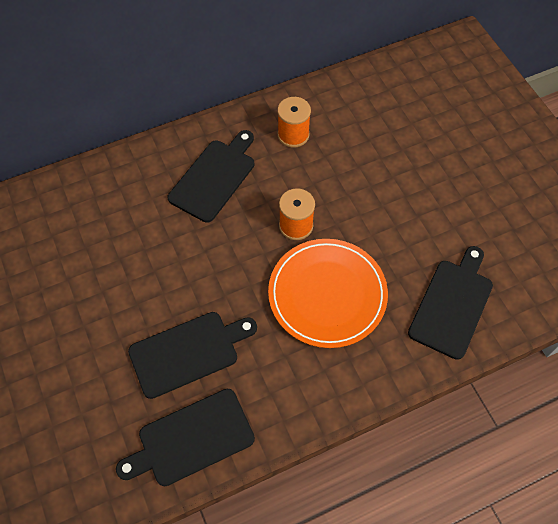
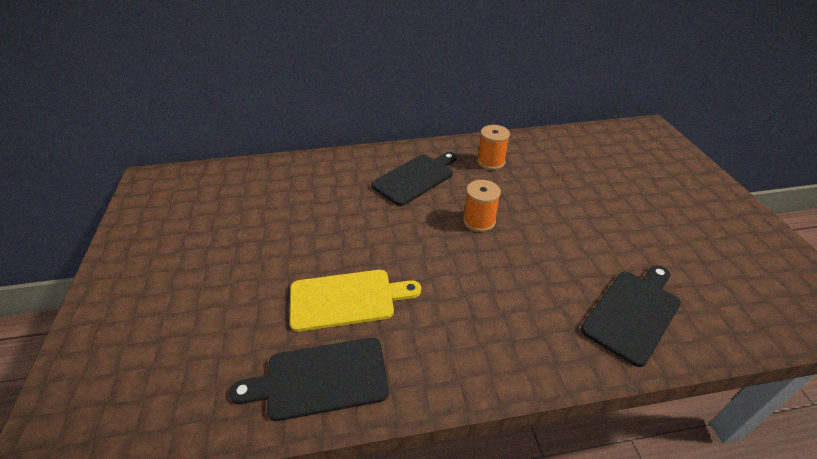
camera: 15 degrees right, 20 degrees down
black cutting board [128,312,257,399] -> yellow cutting board [290,270,421,332]
orange plate [268,239,388,348] -> none

